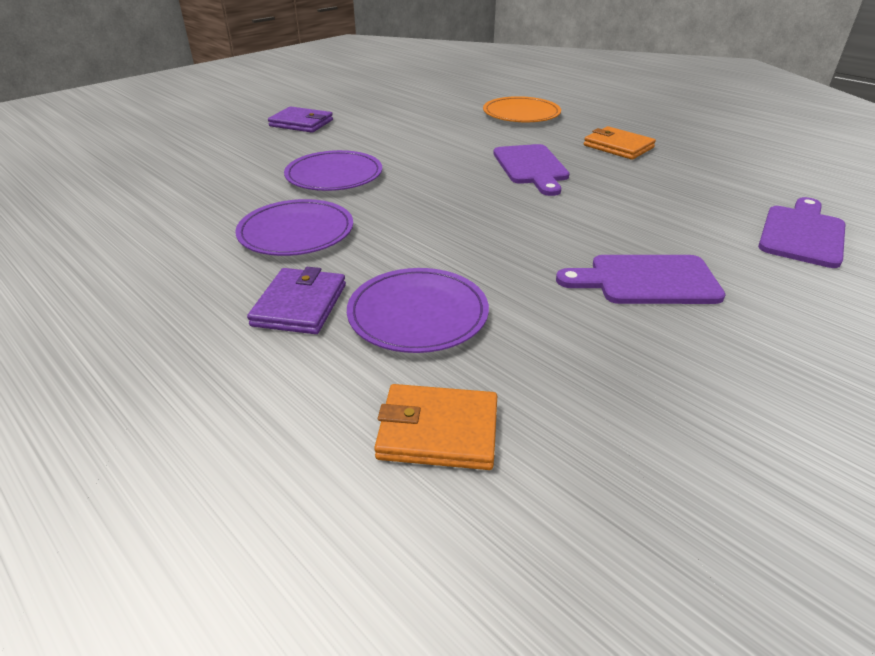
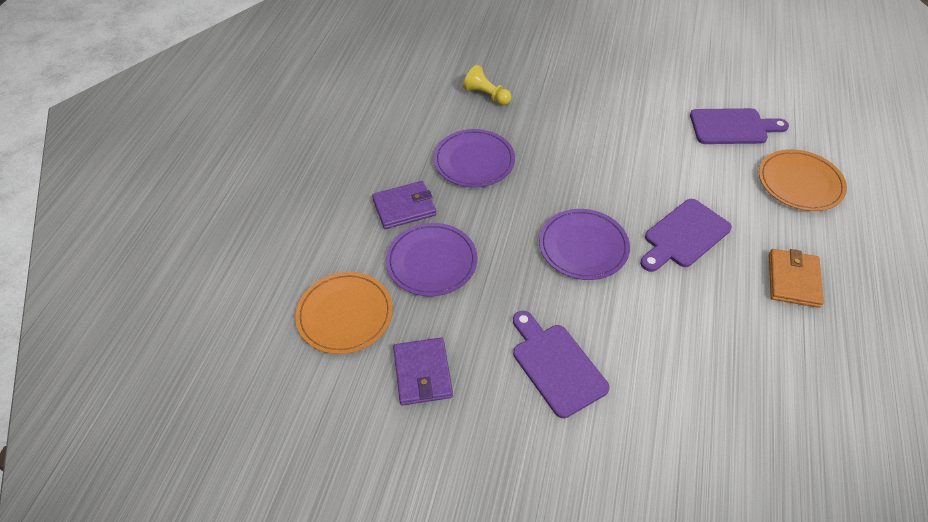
camera: 60 degrees right, 15 degrees up
purple wallet [268,106,333,133] -> purple wallet moved to [393,338,453,405]
purple plate [284,150,382,191] -> purple plate moved to [539,209,630,280]
orange wallet [374,384,497,470] -> orange plate [295,272,393,354]
purple cutting board [758,197,845,268] -> purple cutting board moved to [690,108,789,144]
none -> yellow pawn [463,65,512,105]

